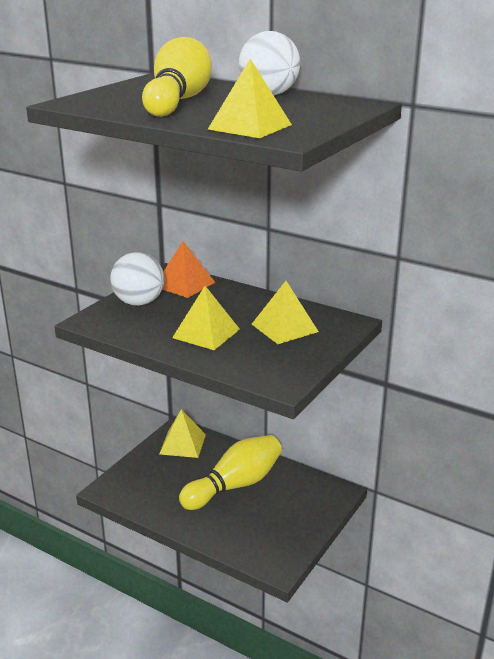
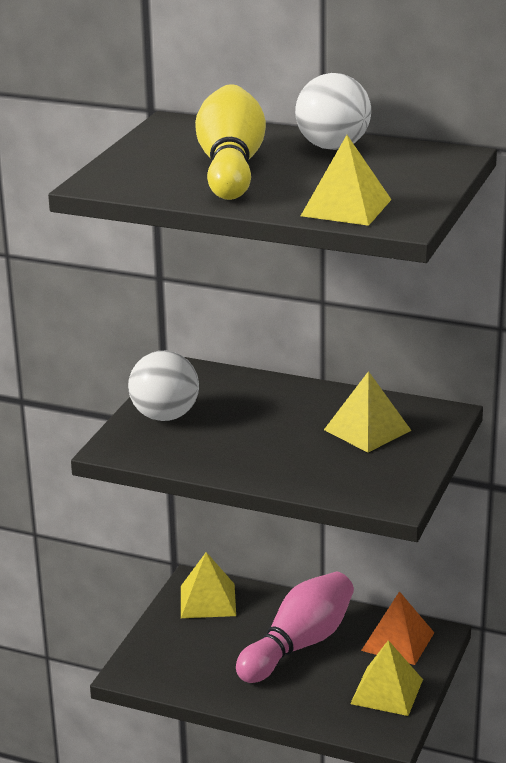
camera: 10 degrees left, 0 degrees up
orange pyramid [162,241,215,298] -> orange pyramid moved to [361,591,434,665]
yellow pyramid [172,286,240,350] -> yellow pyramid moved to [350,640,423,716]
yellow bowling pin [179,435,282,510] -> pink bowling pin [236,572,354,683]

